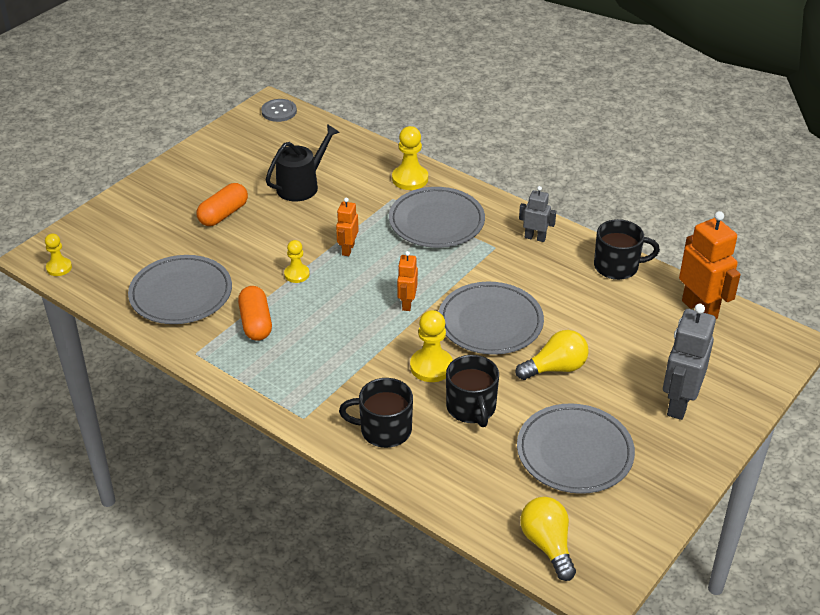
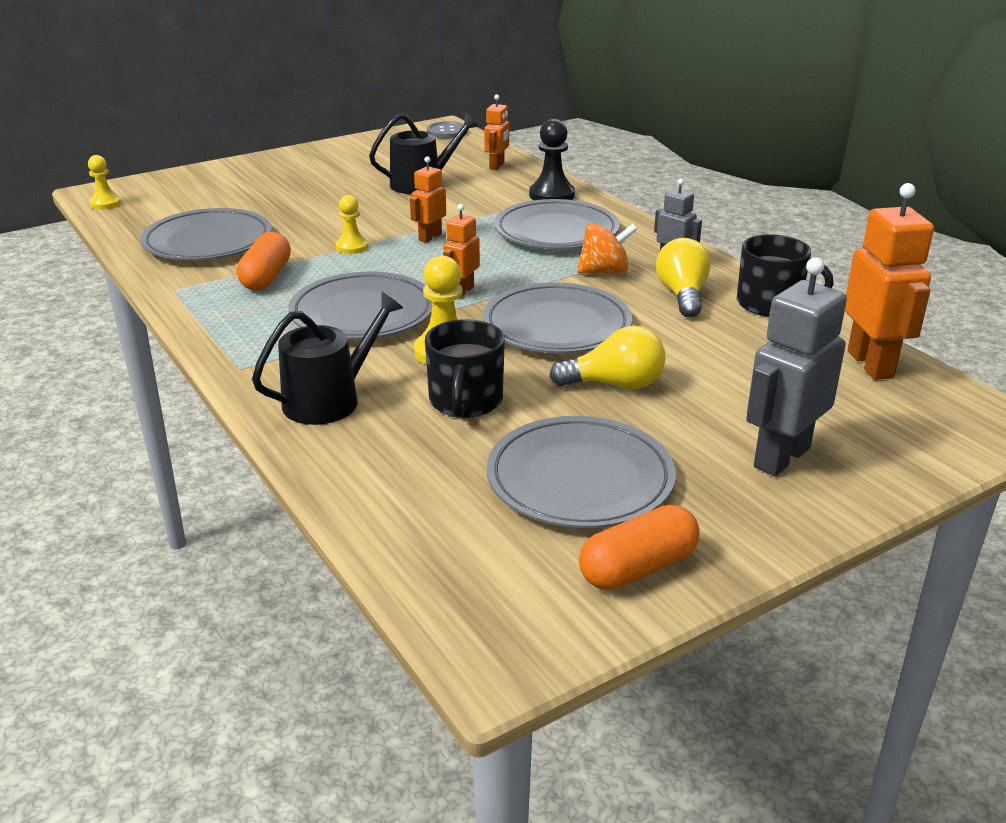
camera: 20 degrees right, 10 degrees down
orange capsule [197,183,248,226] -> orange capsule moved to [579,505,700,590]
black mug [339,378,413,448] -> black watering can [252,292,403,425]
yellow pawn [392,126,428,190] -> black pawn [529,119,575,200]
yellow light bulb [520,497,576,581] -> yellow light bulb moved to [656,238,711,318]
none -> grey plate [288,272,433,340]
none -> orange robot [484,95,509,170]
none -> orange spinning top [577,223,638,274]

